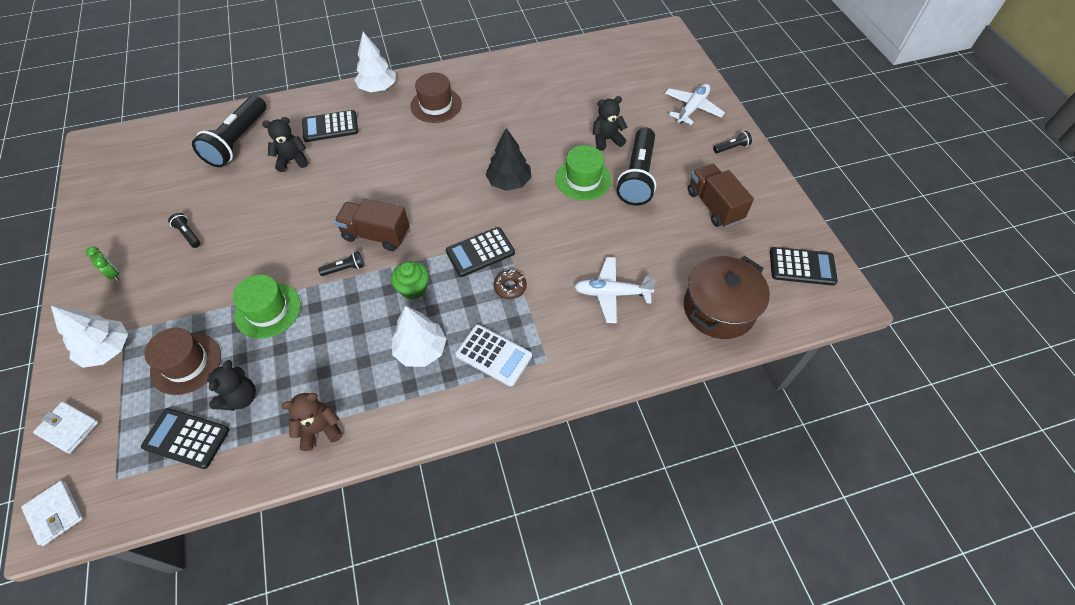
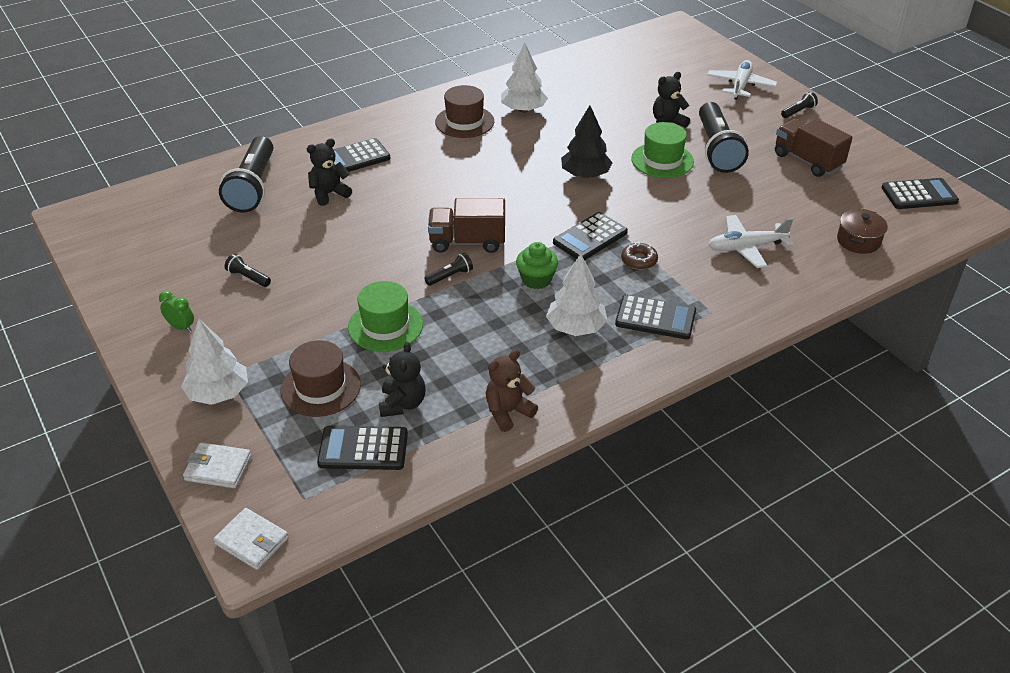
camera: 15 degrees left, 15 degrees down
white tree [355,32,396,92] -> white tree moved to [501,42,548,113]
white calculator [455,325,532,387] -> black calculator [615,294,696,339]
brown pot [684,256,770,339] -> brown pot [837,209,888,254], size x0.56

